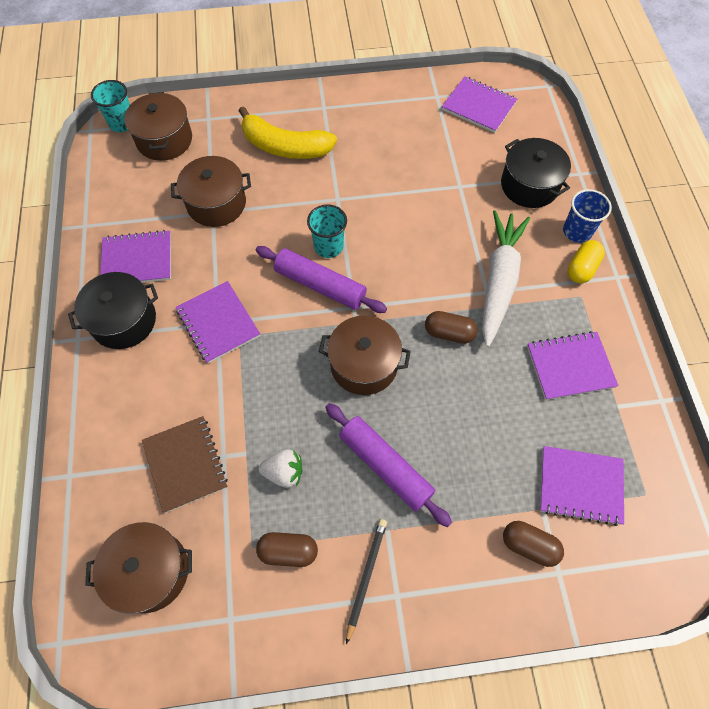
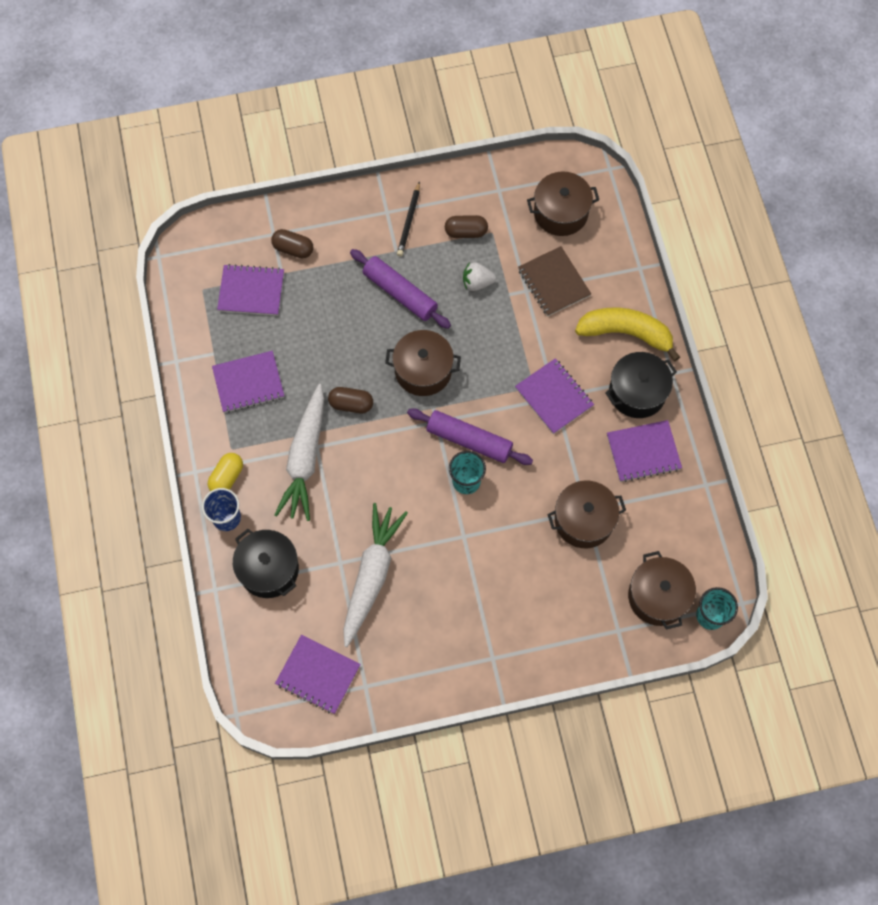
camera: 175 degrees right, 5 degrees up
yellow banana [239,106,337,159] -> yellow banana moved to [575,308,680,361]
none -> white carrot [343,503,408,647]

